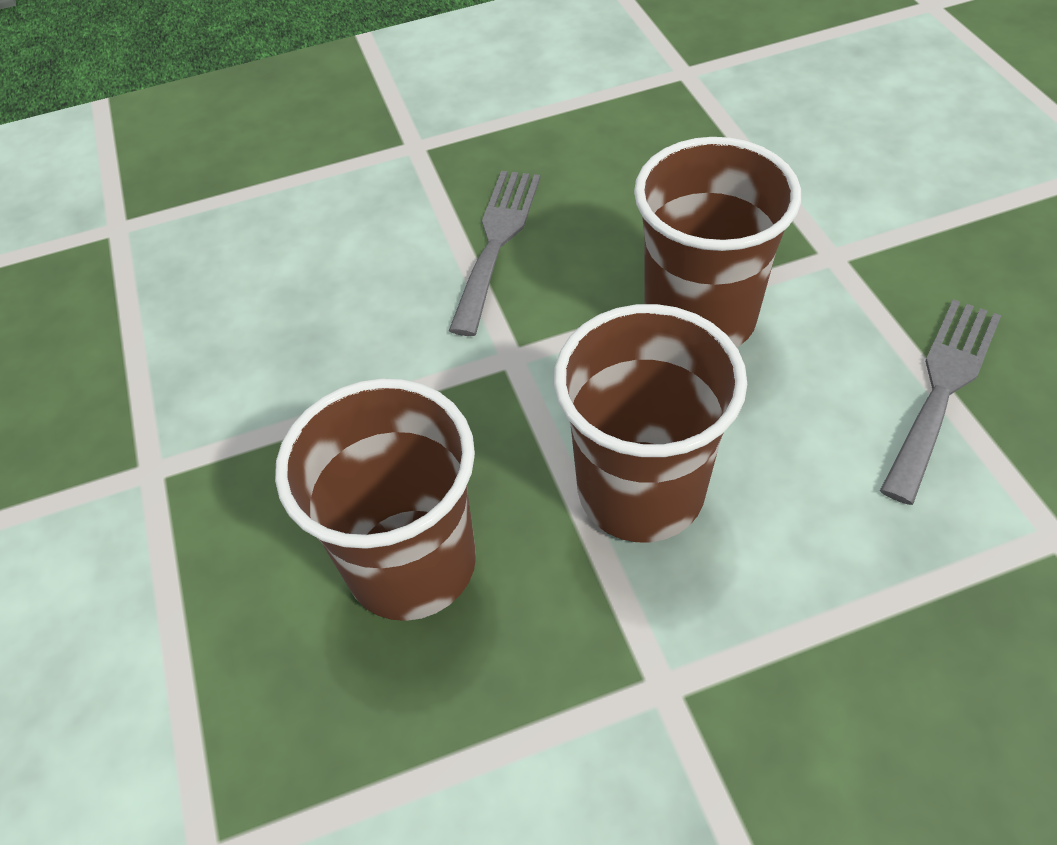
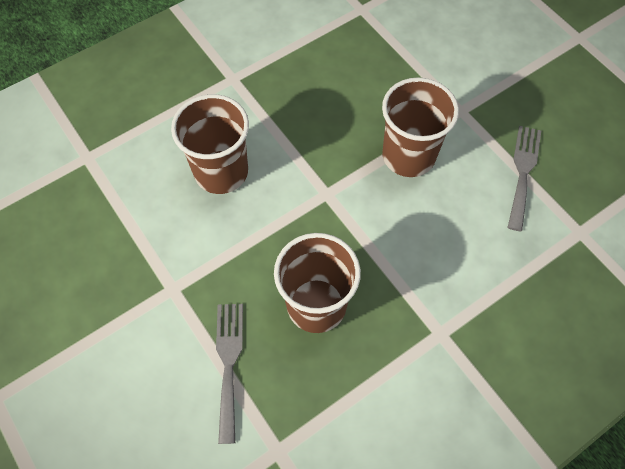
camera: 20 degrees left, 10 degrees up
grey fork [449,171,540,336] -> grey fork moved to [216,304,243,444]
brown cup [554,304,747,542] -> brown cup moved to [171,94,249,194]

